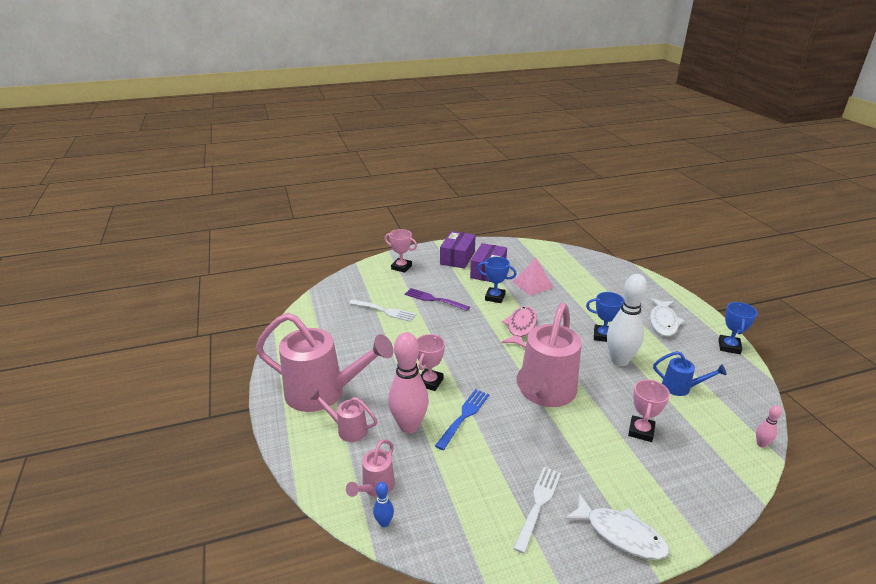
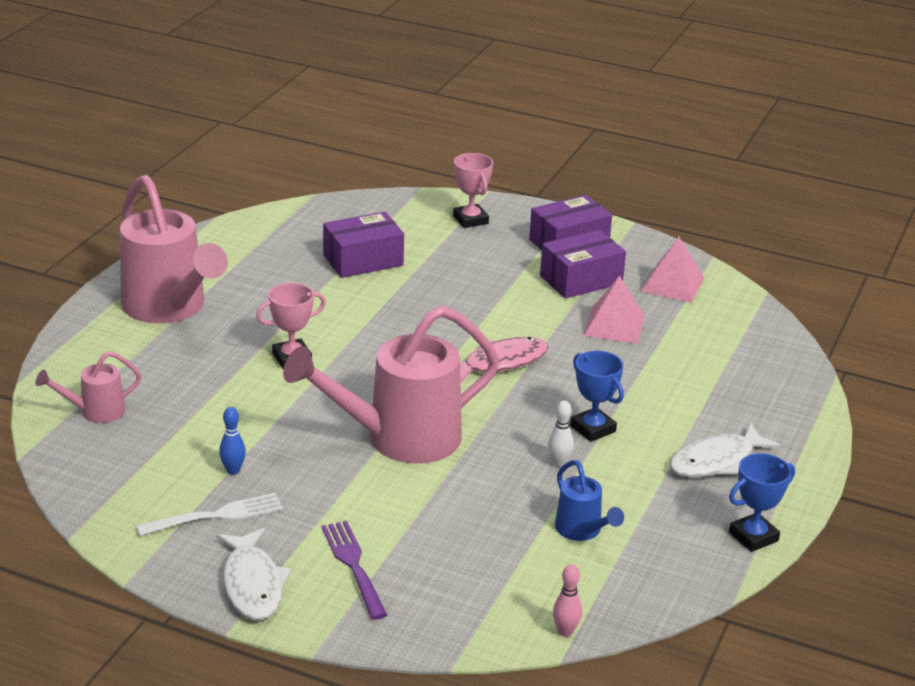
camera: 40 degrees right, 0 degrees up
pink watering can [310,390,377,442] -> none
white fork [349,299,417,322] -> purple box [323,212,404,278]
blue bowling pin [373,482,394,527] -> blue bowling pin moved to [219,407,246,475]
pink bowling pin [388,332,429,434] -> none
purple fork [405,288,470,311] -> purple fork moved to [322,521,387,620]
blue fork [435,389,489,450] -> none
blue trophy [477,257,517,303] -> none
white bowling pin [607,274,647,366] -> white bowling pin [548,400,574,467], size x0.43
pink trophy [628,380,670,442] -> none
none -> pink pyramid [641,237,704,303]

